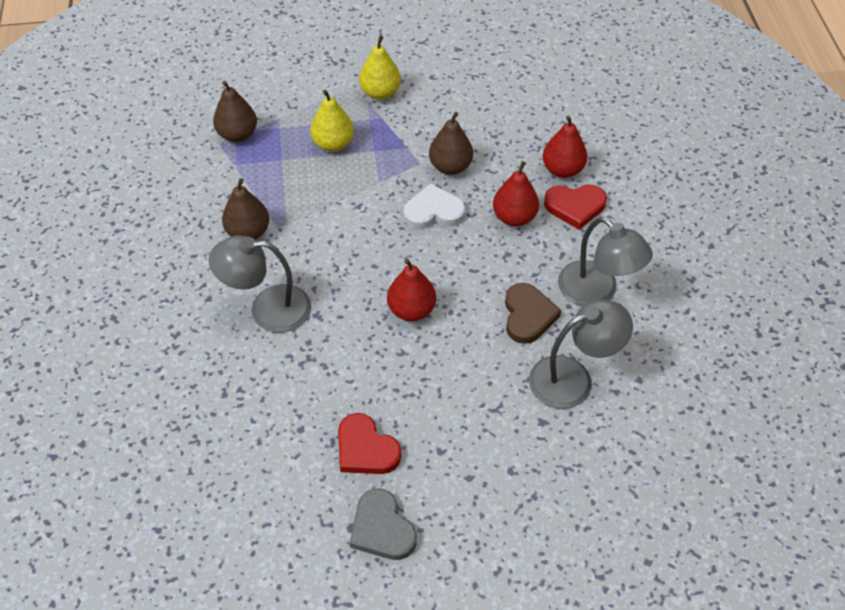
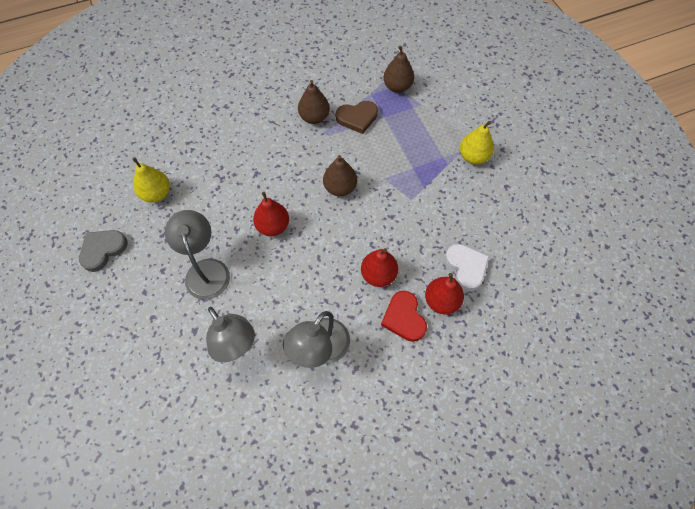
camera: 75 degrees right, 10 degrees up
grey lamp [209,236,311,333] -> grey lamp moved to [165,210,230,300]
yellow pear [310,90,354,152] -> yellow pear moved to [132,157,170,202]
red heart [338,413,401,474] -> none
white heart [403,183,466,229] -> white heart moved to [445,244,489,291]
brown pear [429,112,473,175] -> brown pear moved to [323,155,357,196]
brown heart [505,283,561,344] -> brown heart moved to [336,101,378,134]

